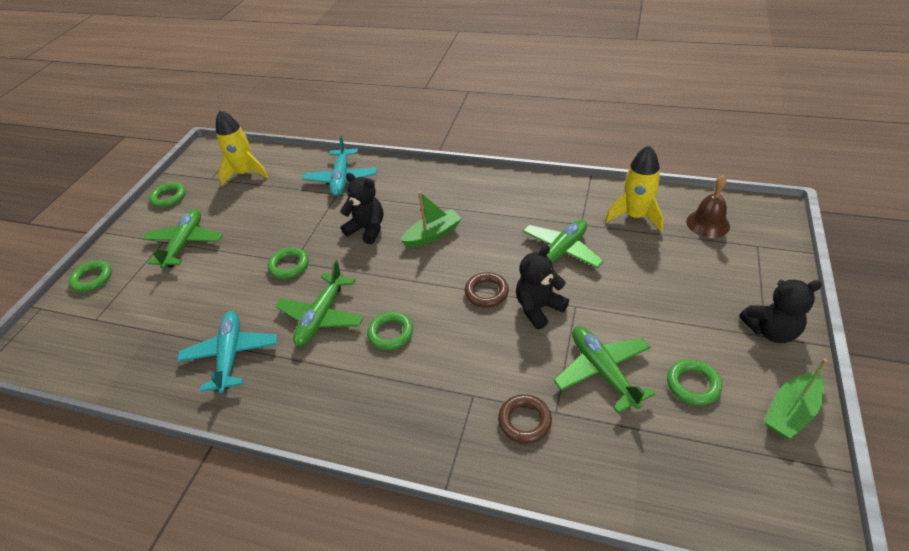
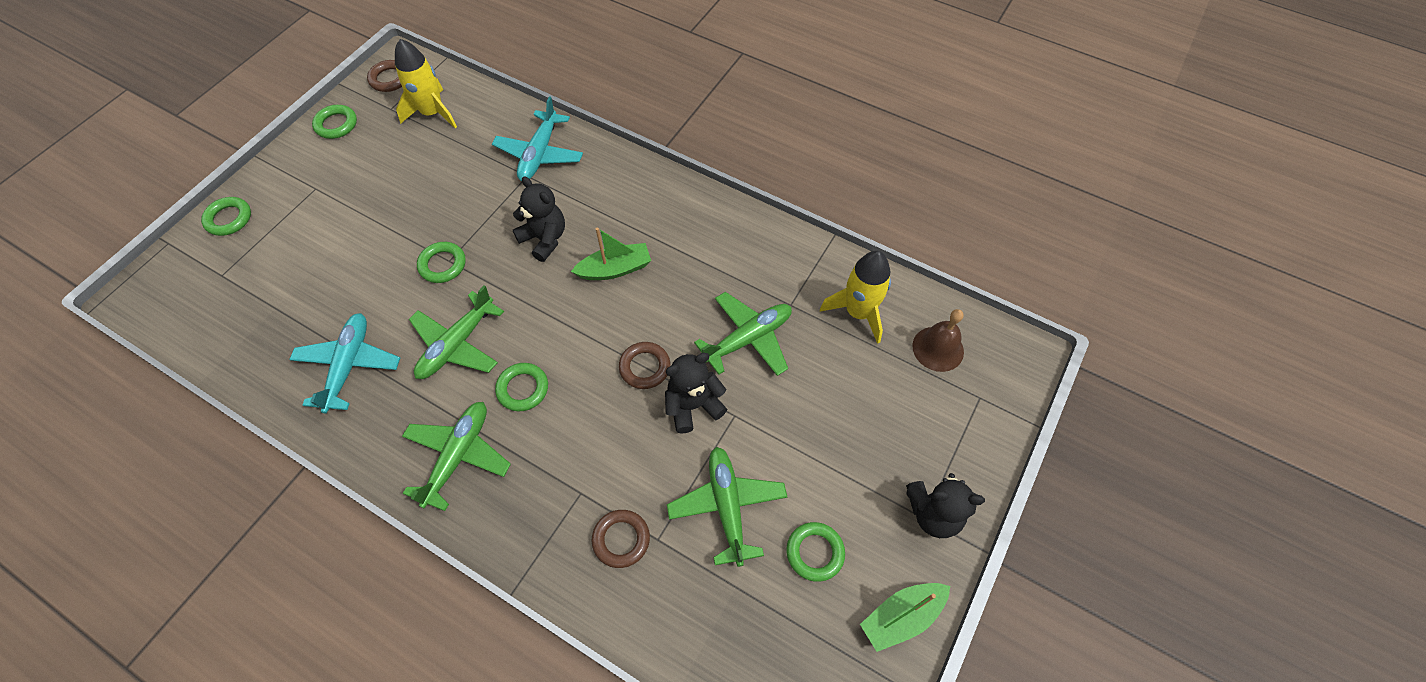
camera: 10 degrees right, 15 degrees up
green plane [143,209,222,269] -> green plane moved to [402,402,511,511]
none -> brown ring [367,60,402,92]

